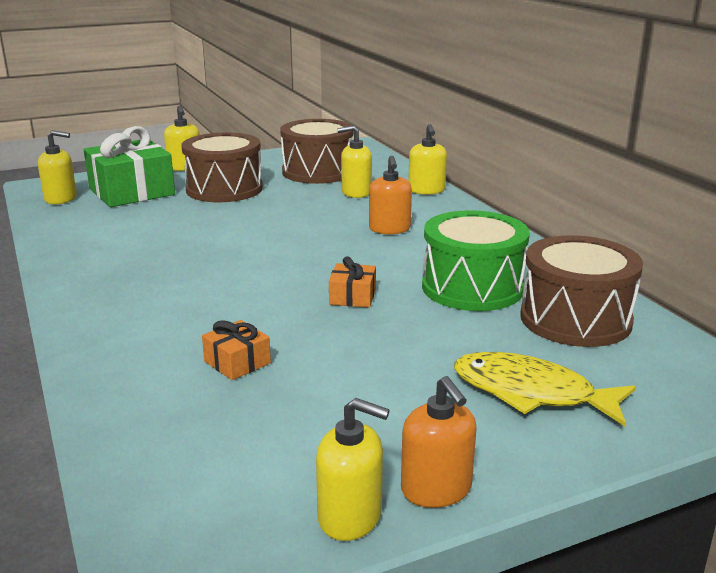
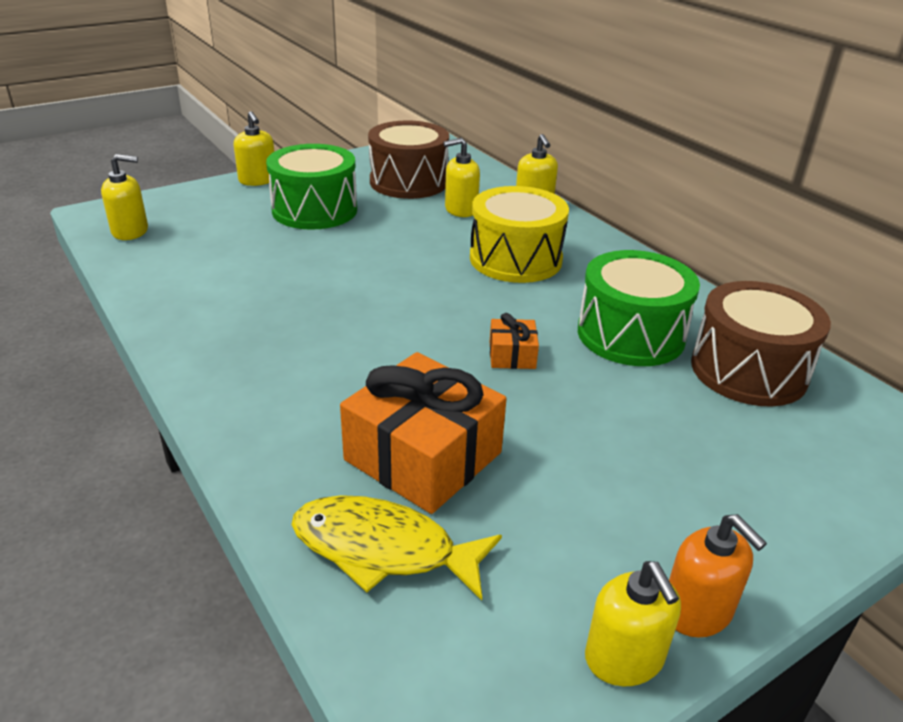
camera: 10 degrees left, 10 degrees up
green gift [84,126,175,207] -> none
brown drum [182,132,263,202] -> green drum [266,144,357,230]
orange gift [202,320,271,380] -> orange gift [340,352,507,514], size x2.14
yellow soap dispenser [316,398,390,541] -> yellow soap dispenser turned 60 degrees clockwise [585,561,681,686]
orange soap dispenser [369,156,412,234] -> yellow drum [470,186,569,283]
yellow fish [454,352,636,426] -> yellow fish moved to [291,495,502,600]

